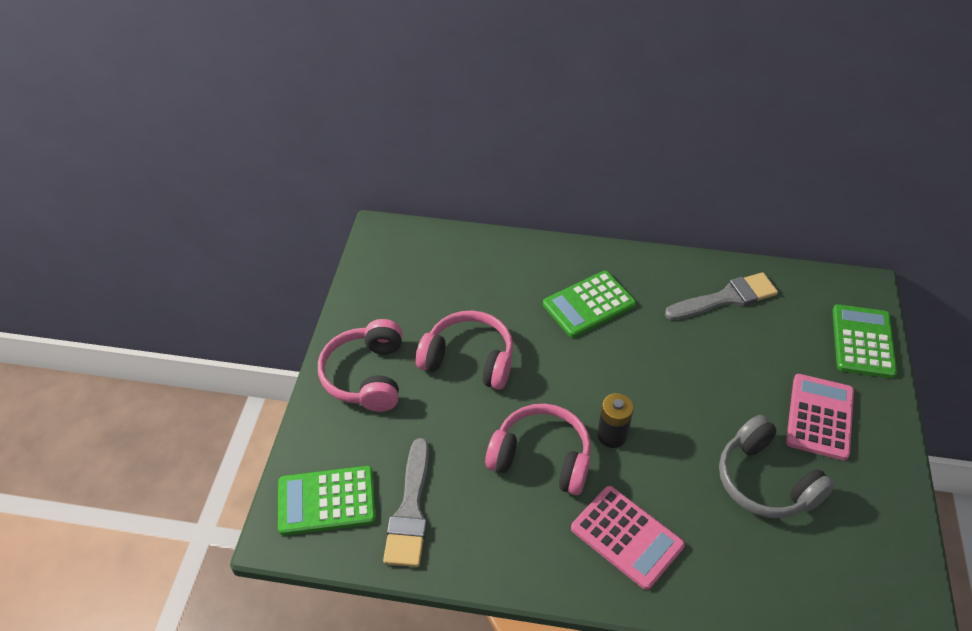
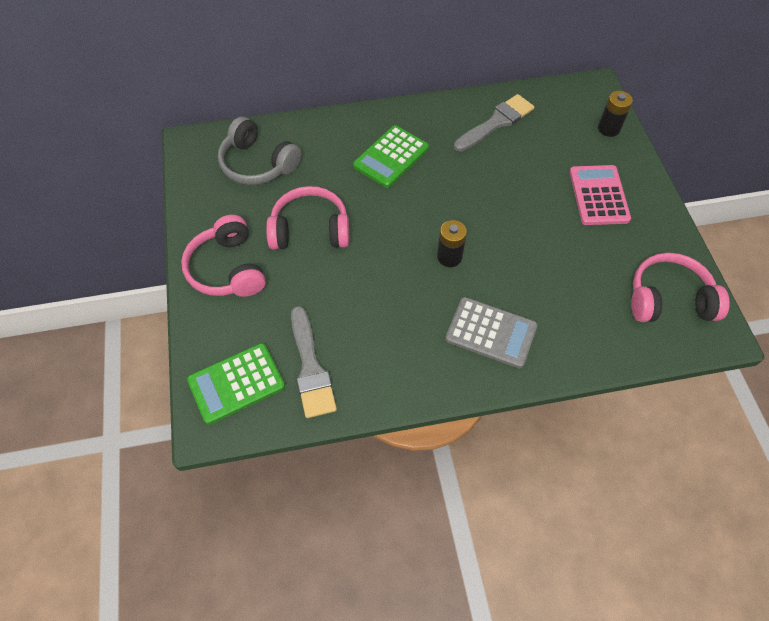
camera: 20 degrees left, 10 degrees up
pink headphones [485,404,591,495] -> pink headphones moved to [631,253,730,322]
pink calculator [571,486,685,590] -> grey calculator [445,297,538,369]
grey headphones [719,415,835,518] -> grey headphones moved to [218,117,301,185]
green calculator [832,304,897,378] -> black battery [598,91,633,137]

